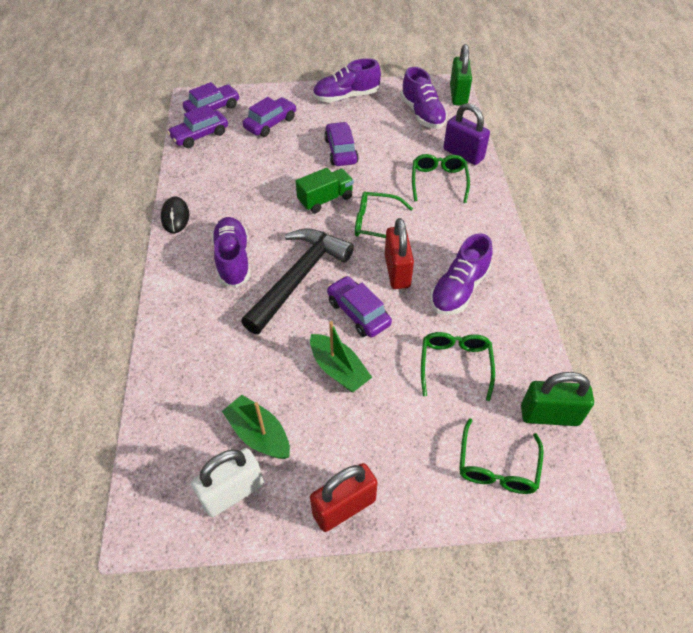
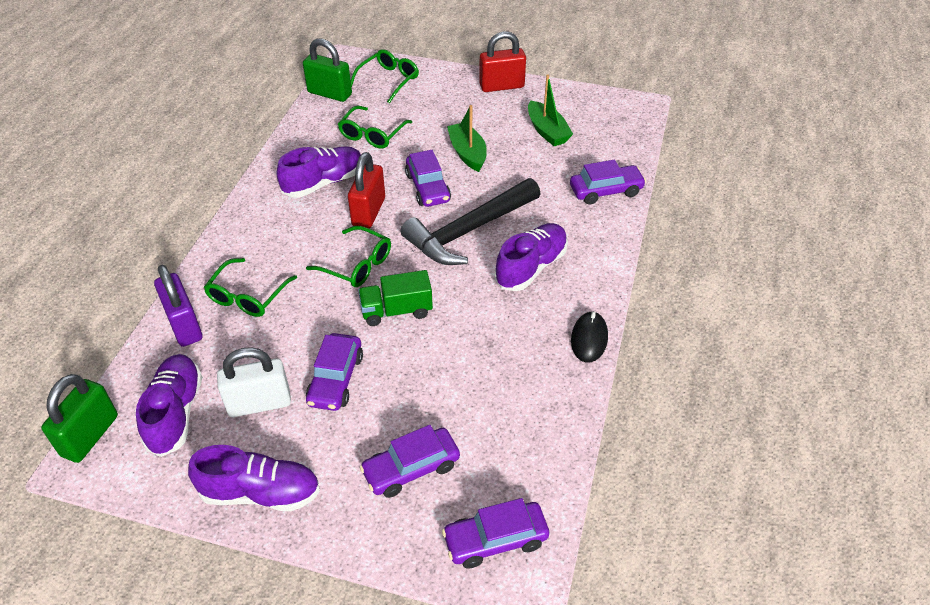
camera: 160 degrees left, 5 degrees down
purple car [167,105,228,148] -> purple car moved to [570,160,646,205]
white padlock [191,448,264,517] -> white padlock moved to [217,347,291,417]
purple shoe [212,217,251,287] -> purple shoe turned 150 degrees counterclockwise [495,223,568,291]

